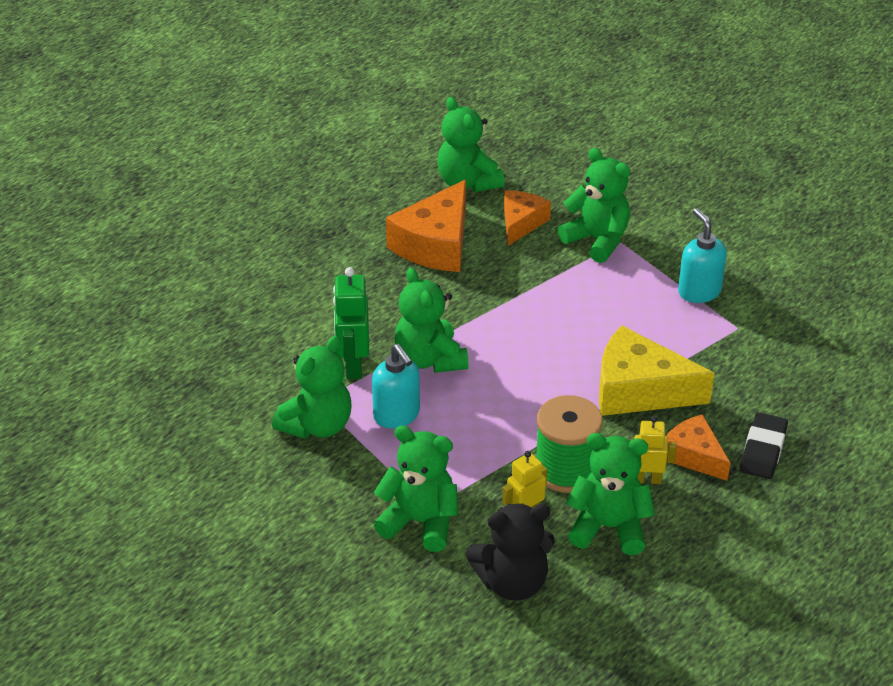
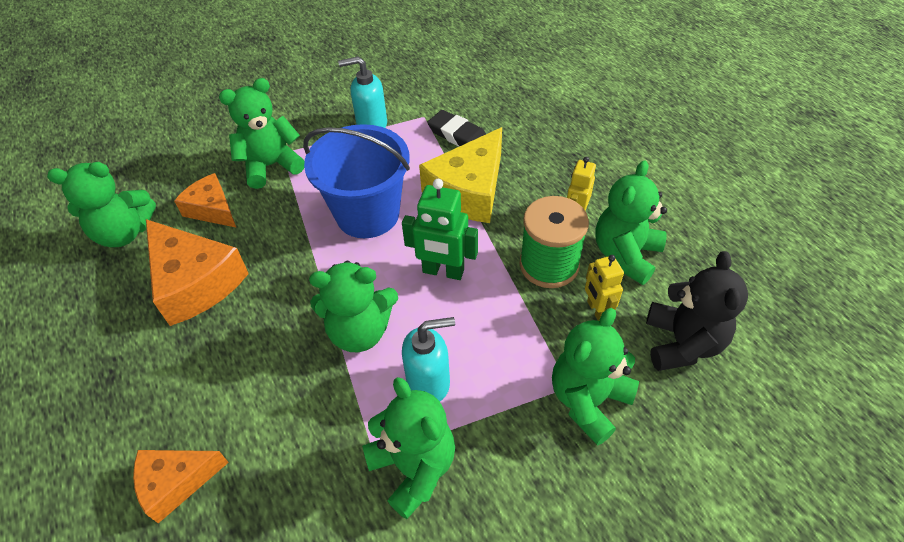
camera: 70 degrees left, 10 degrees up
green robot [333,267,369,379] -> green robot moved to [402,179,478,280]
orange cheese [666,414,730,481] -> orange cheese moved to [133,450,229,523]
black eraser [740,412,788,479] -> black eraser moved to [427,110,486,147]
none -> blue bucket [303,124,410,238]

